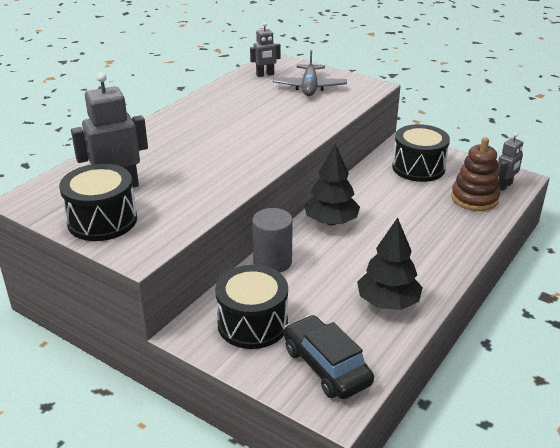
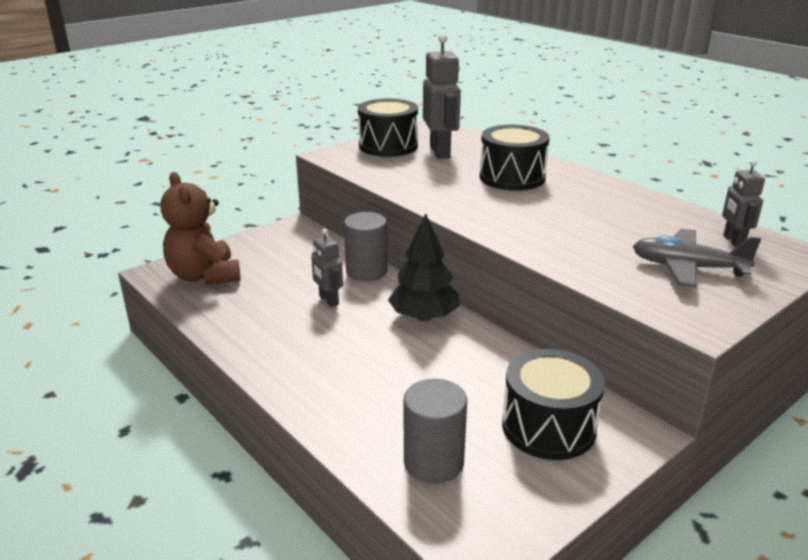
camera: 105 degrees right, 5 degrees down
black drum [215,265,288,349] -> black drum moved to [480,125,549,191]
black car [284,315,374,399] -> brown teddy bear [160,172,241,285]
black tree [357,217,423,310] -> none
brown stacking toy [451,137,500,211] -> grey cylinder [404,379,467,483]
grey robot [497,133,523,191] -> grey robot moved to [311,228,343,307]

